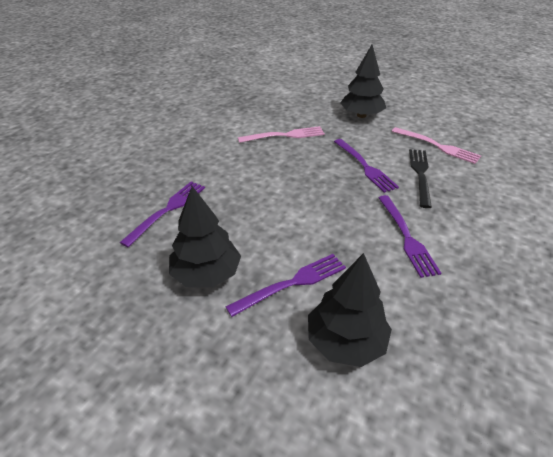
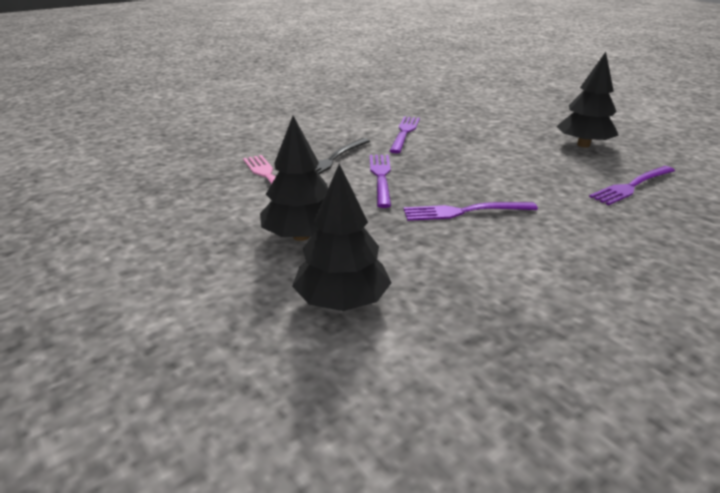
camera: 155 degrees left, 10 degrees down
purple fork [225,254,346,317] -> purple fork moved to [404,202,538,221]
pink fork [238,126,325,143] -> none
black tree [308,253,392,367] -> black tree moved to [292,164,392,311]

